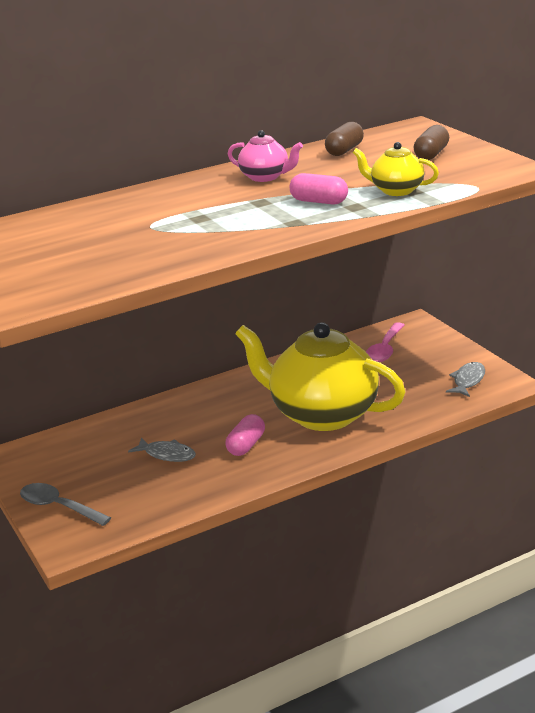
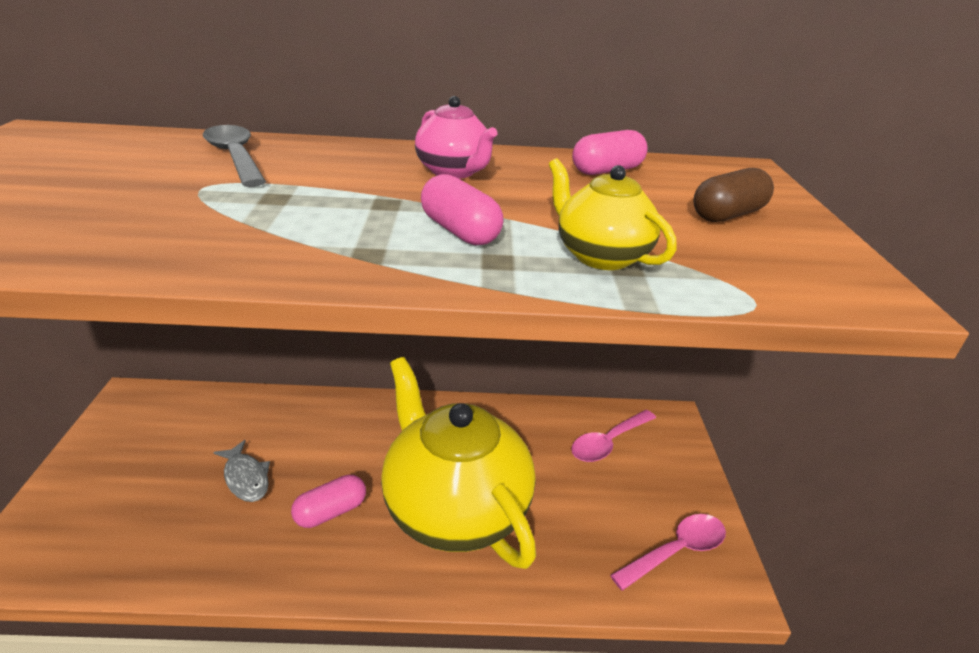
camera: 25 degrees right, 5 degrees up
grey spoon [20,483,111,526] -> grey spoon moved to [203,125,266,187]
brown capsule [325,122,364,156] -> pink capsule [572,130,648,175]
grey fish [446,362,485,397] -> pink spoon [610,514,726,591]

